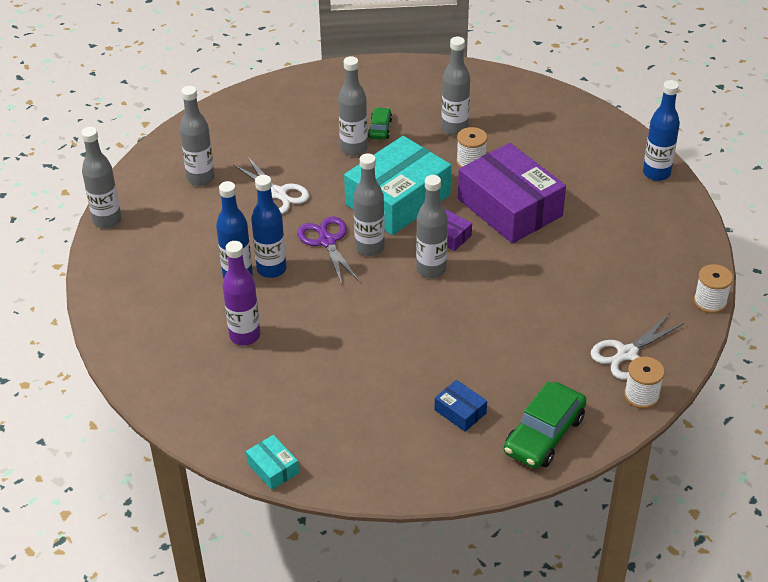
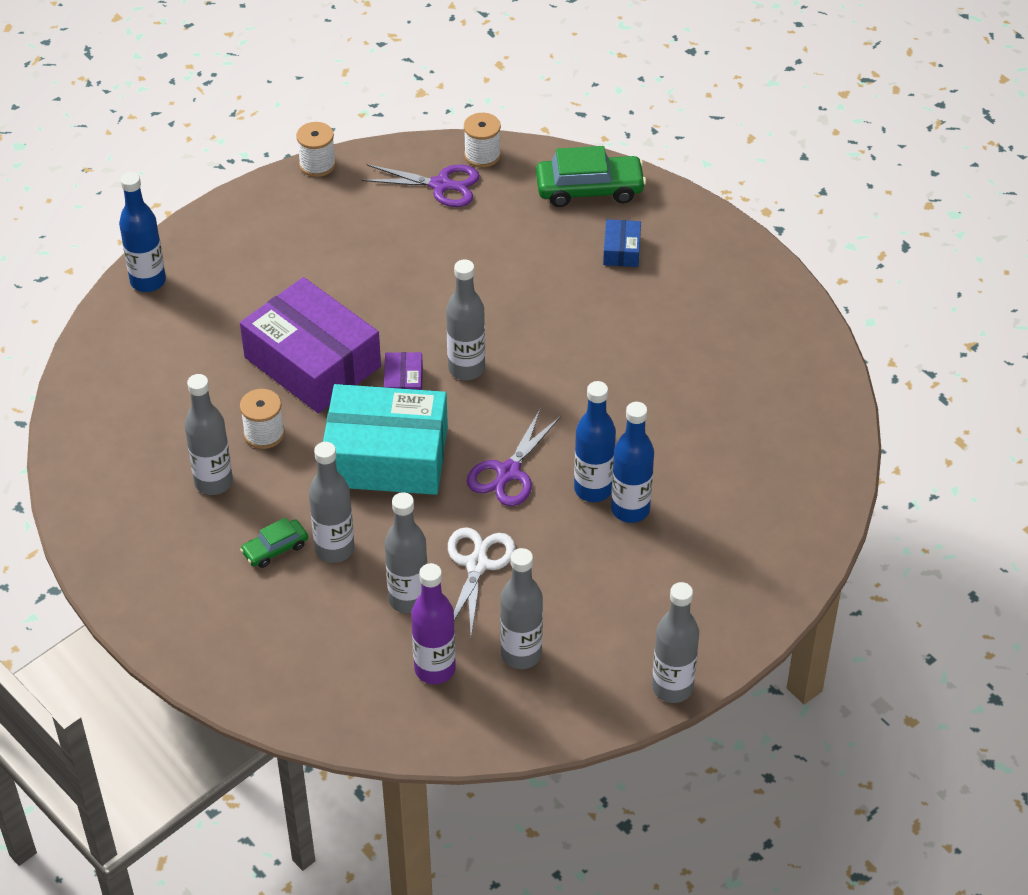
camera: 130 degrees left, 5 degrees up
purple bottle [222,241,260,345] -> purple bottle moved to [411,563,456,684]
turquoise box [246,435,299,490] -> none
grey bottle [353,153,385,256] -> grey bottle moved to [385,492,428,614]
purple box [458,143,566,244] -> purple box turned 60 degrees counterclockwise [240,277,381,413]
white scissors [591,314,685,380] -> purple scissors [362,164,480,207]

